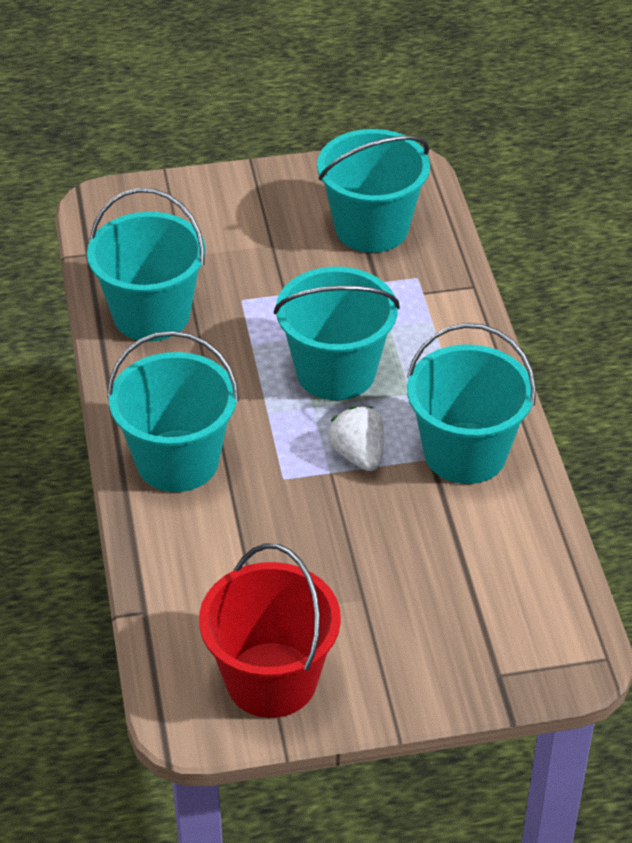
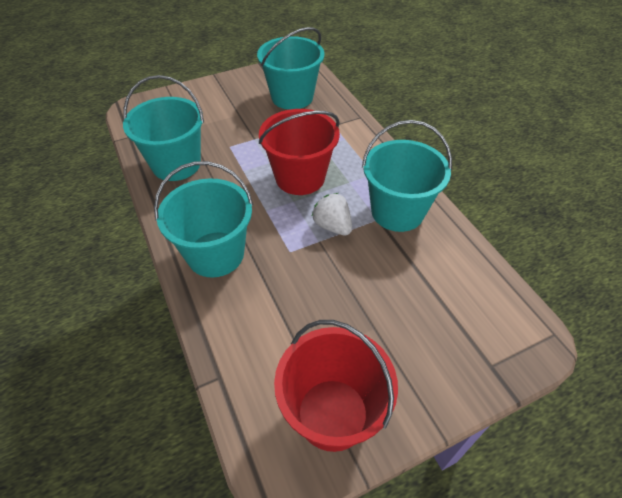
camera: 15 degrees left, 5 degrees up
turquoise bucket [274,267,400,400] -> red bucket [259,109,340,195]

